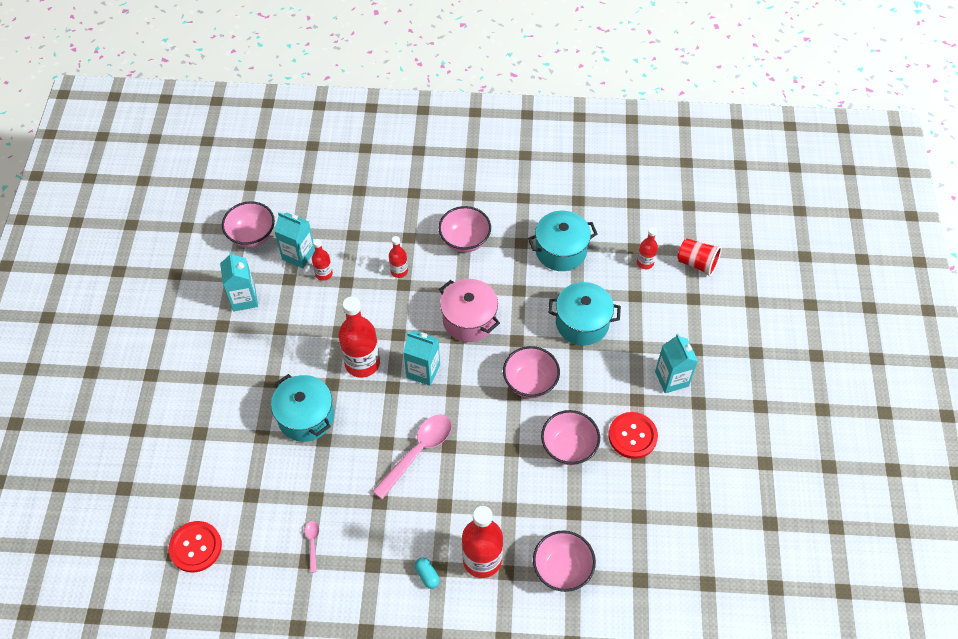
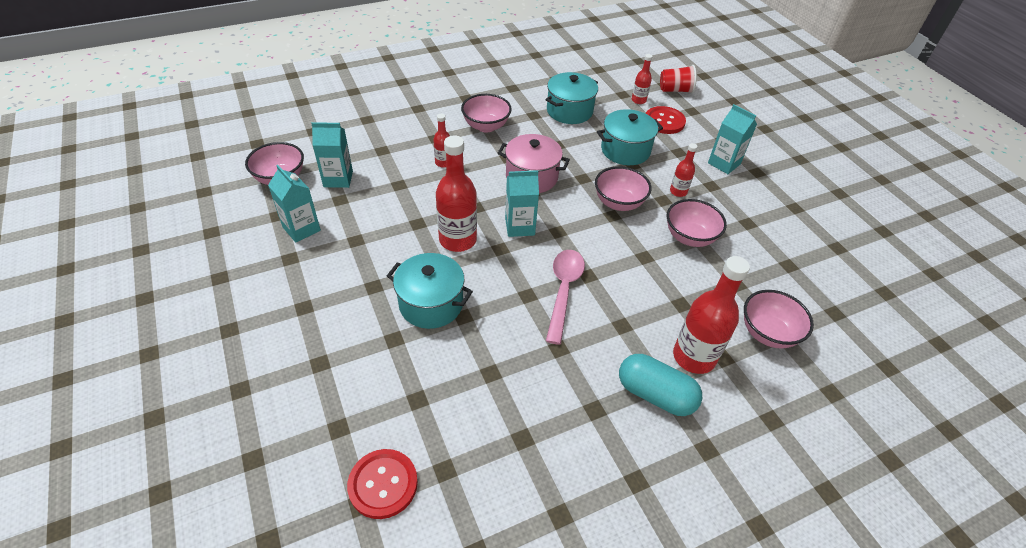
camera: 30 degrees left, 10 degrees down
pink spoon [305,521,319,573] -> none
red bottle [312,239,333,281] -> red bottle moved to [670,143,697,197]
turquoise capsule [415,557,440,589] -> turquoise capsule [619,354,702,416], size x2.14
red button [609,412,658,459] -> red button moved to [646,106,686,134]

